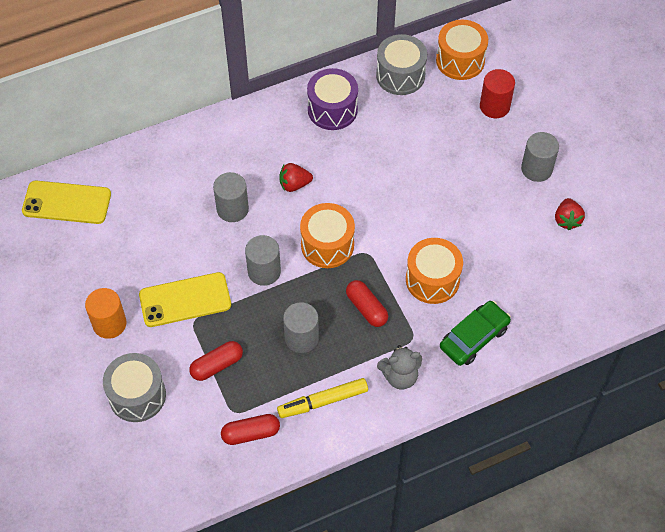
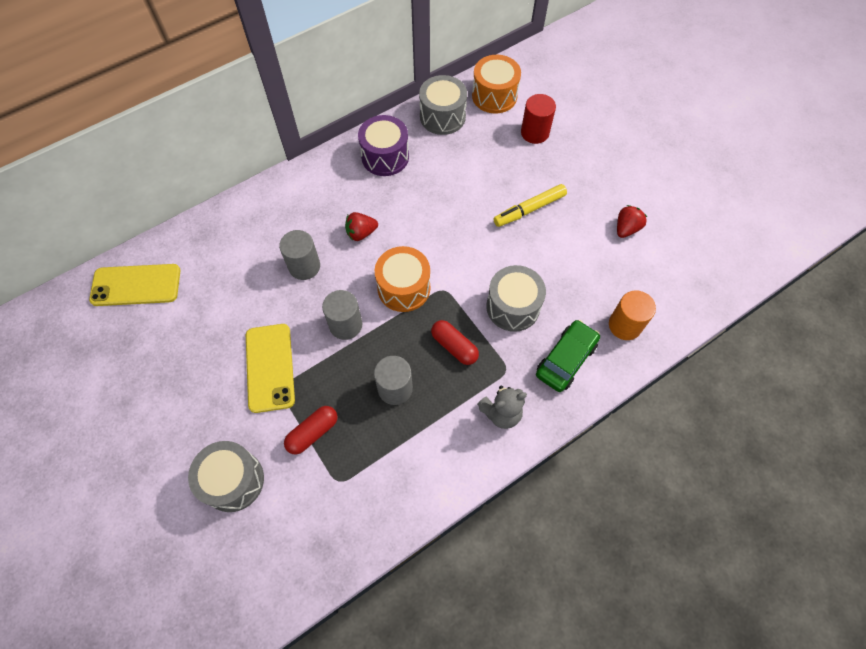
camera: 10 degrees left, 5 degrees up
orange cylinder [85,288,127,339] -> orange cylinder moved to [609,291,656,340]
yellow phone [139,272,231,327] -> yellow phone turned 75 degrees counterclockwise [246,324,295,413]
red capsule [221,414,280,445] -> none
yellow marker [277,378,368,418] -> yellow marker moved to [493,184,567,227]
orange drum [406,238,463,304] -> grey drum [486,265,546,332]
grey cylinder [521,132,559,182] -> none
red strawberry [555,198,585,230] -> red strawberry turned 135 degrees counterclockwise [617,205,647,238]

